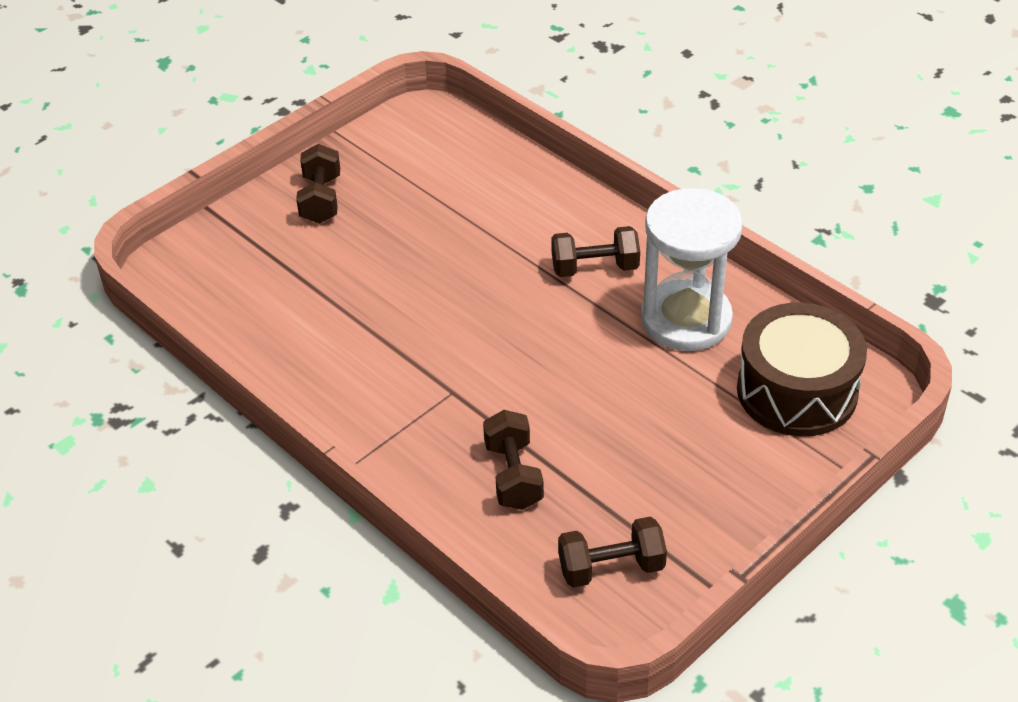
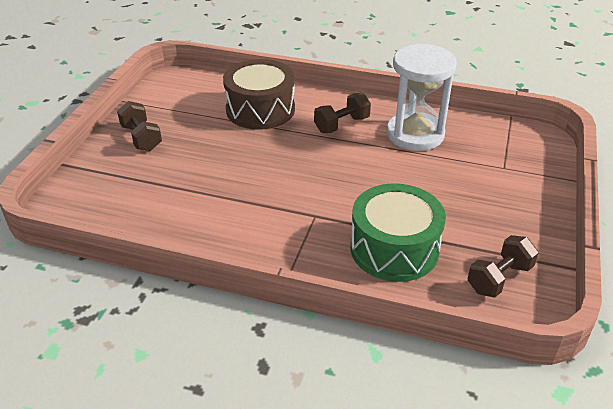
camera: 30 degrees left, 5 degrees down
brown dumbbell [483,410,544,510] -> green drum [351,183,446,282]
brown drum [737,303,867,437] -> brown drum moved to [223,59,295,130]

